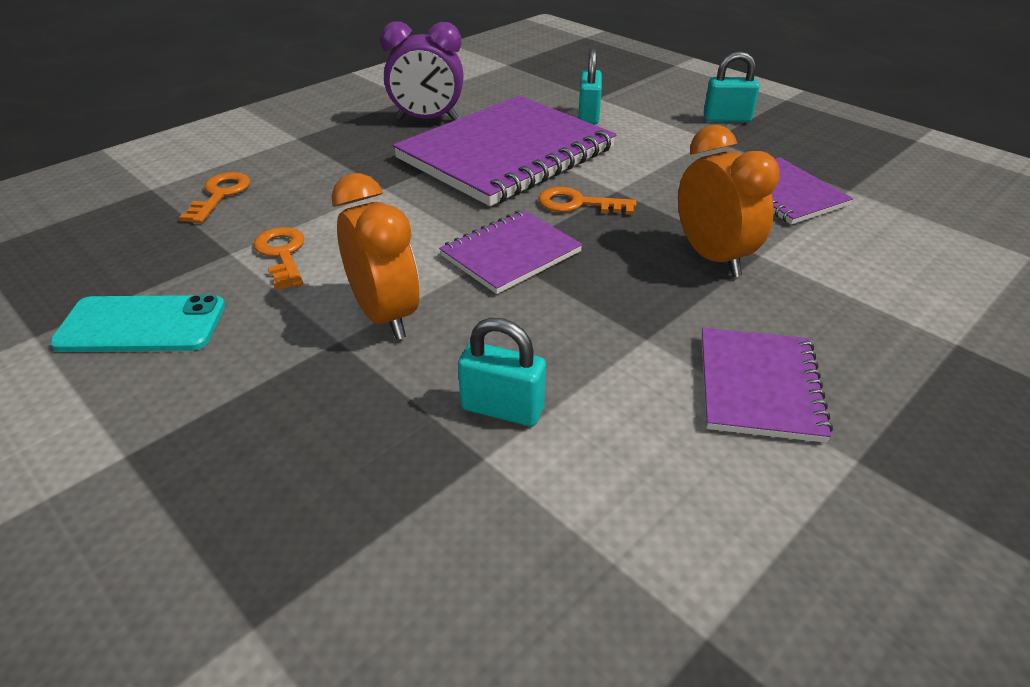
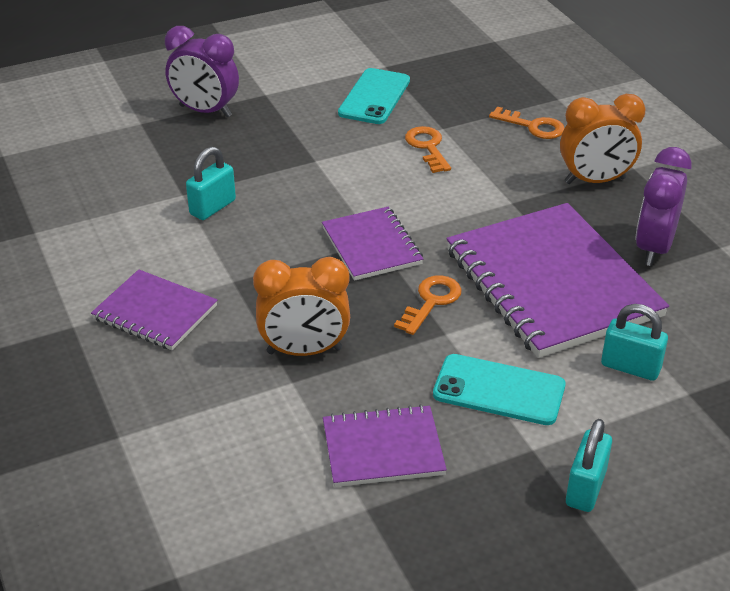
camera: 110 degrees right, 0 degrees up
orange key [253,227,304,290] -> orange key turned 105 degrees counterclockwise [405,126,451,173]
orange clock [331,173,420,340] -> orange clock moved to [560,94,646,184]
none -> purple clock [165,26,239,118]
none -> turquoise phone [433,354,565,425]

